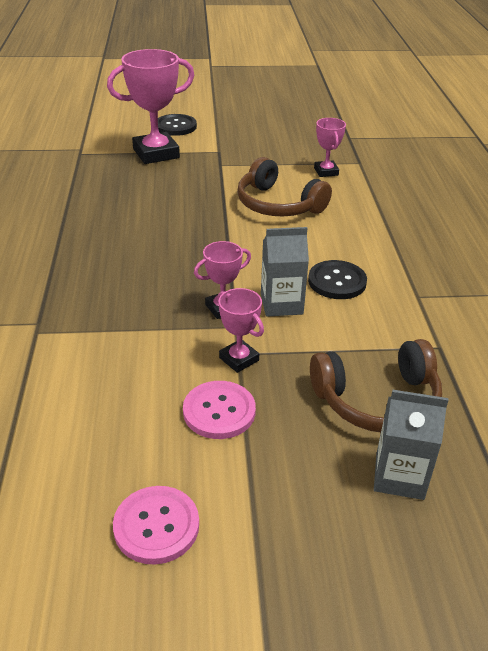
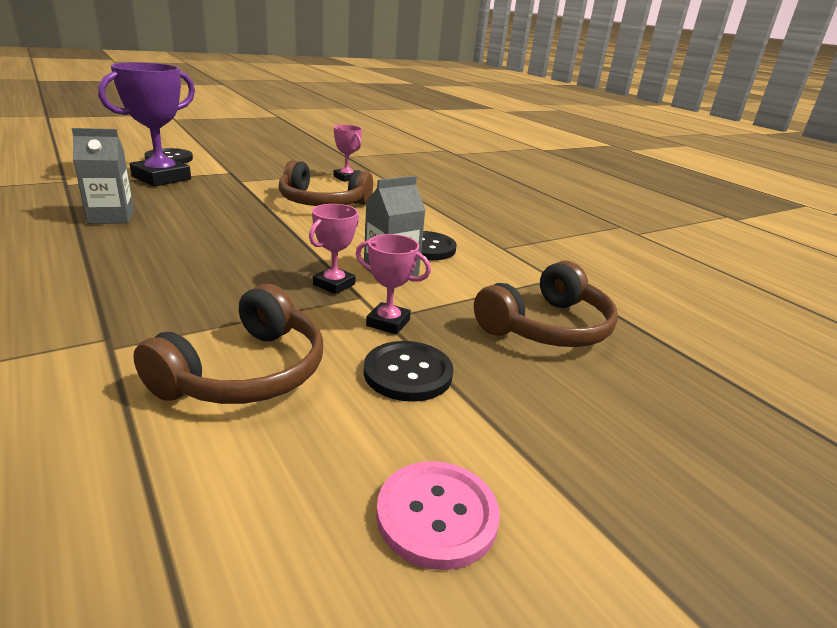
camera: 30 degrees left, 10 degrees down
pink trophy [107,49,194,164] -> purple trophy [98,62,195,186]
pink button [183,381,256,439] -> black button [364,341,453,402]
grey carton [374,390,449,500] -> grey carton moved to [71,128,134,224]
none -> brown headphones [133,284,323,404]

